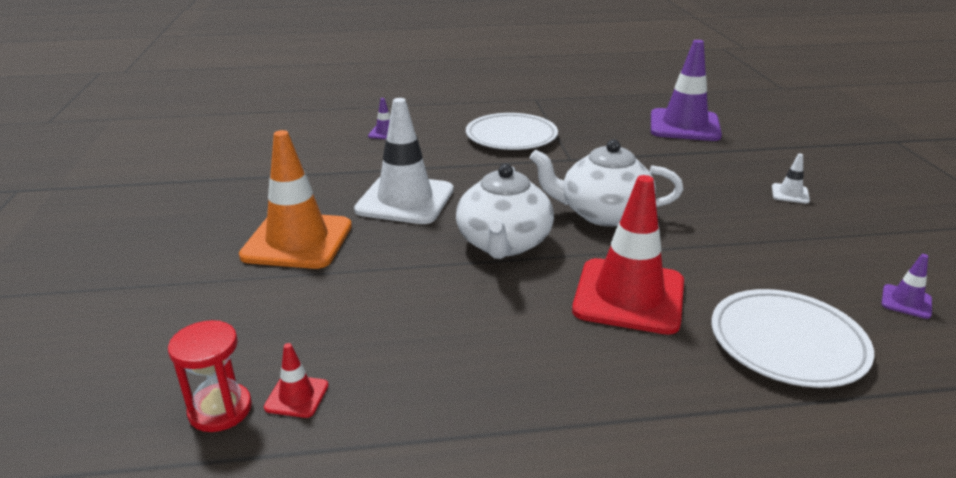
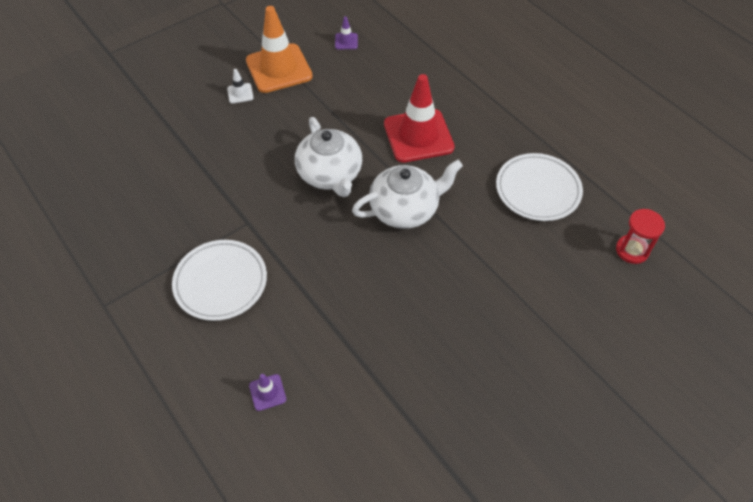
camera: 120 degrees left, 25 degrees up
orange traffic cone [239,130,352,269] -> orange traffic cone moved to [246,6,313,93]
red traffic cone [264,343,328,418] -> none
white traffic cone [354,98,453,224] -> none
purple traffic cone [651,40,722,141] -> none
white plate [712,289,874,388] -> white plate moved to [496,153,583,221]

